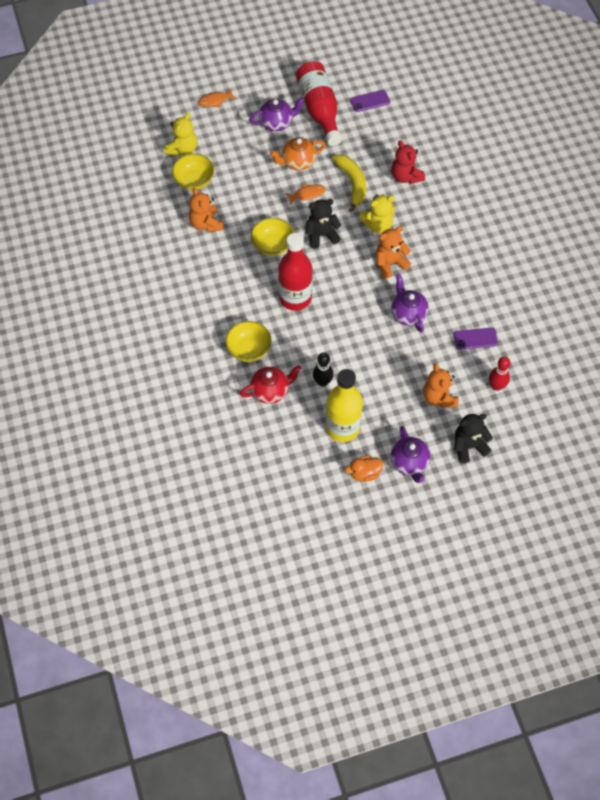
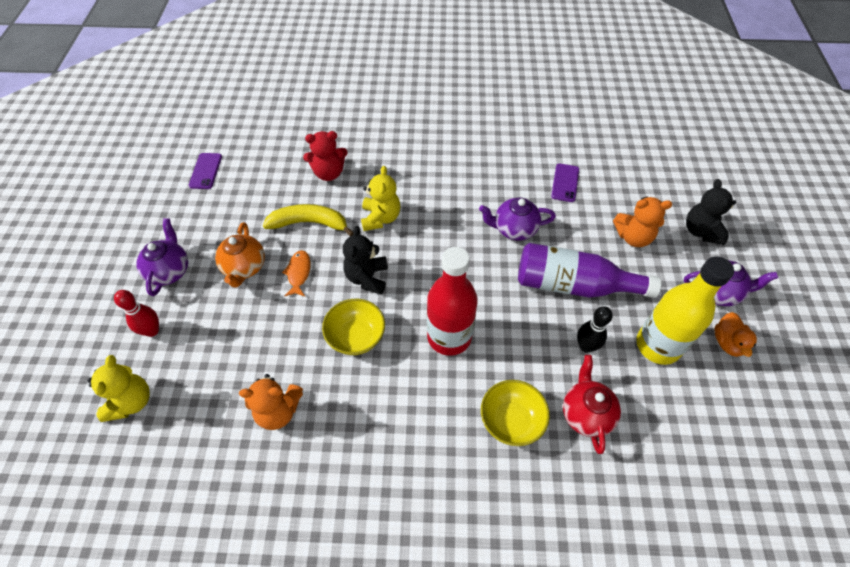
camera: 70 degrees left, 5 degrees down
yellow teddy bear [164,113,197,157] -> yellow teddy bear turned 45 degrees clockwise [88,355,150,422]
yellow bowl [172,154,214,190] -> none
orange fish [198,89,237,107] -> none
red bottle [296,61,342,146] -> none
orange teddy bear [376,226,411,279] -> none
red bowling pin [489,356,510,391] -> red bowling pin moved to [114,290,159,337]
none -> purple bottle [518,243,661,298]

